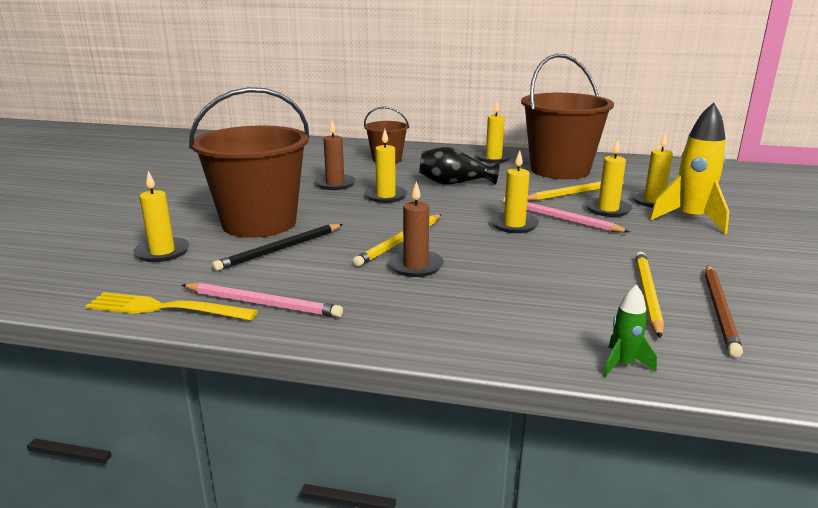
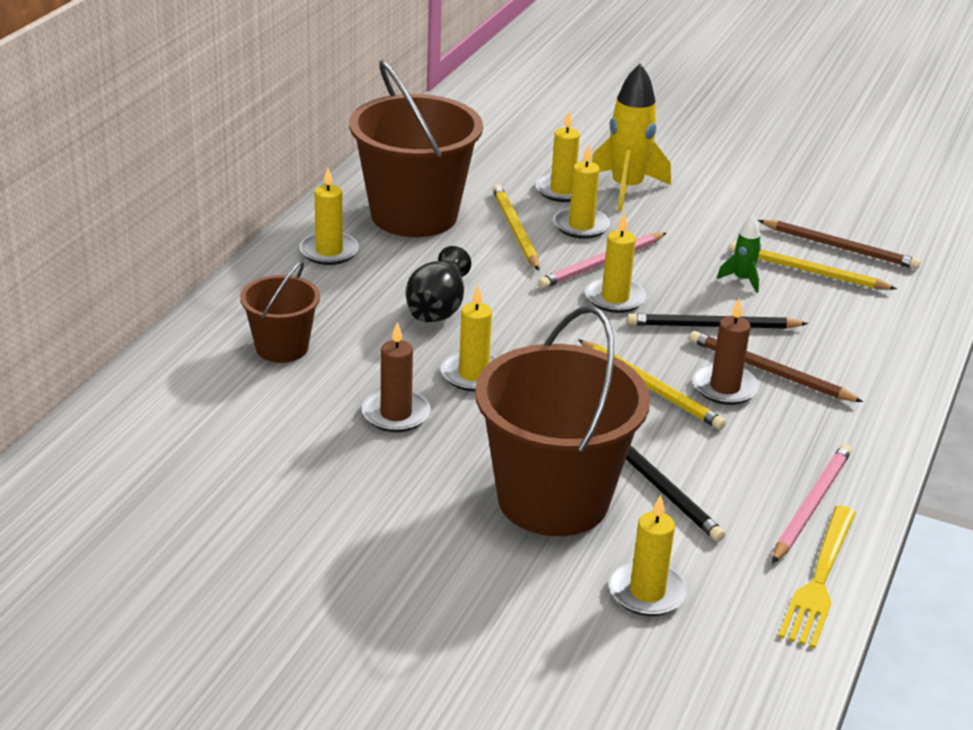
camera: 80 degrees left, 10 degrees up
green rocket [603,284,657,377] -> green rocket moved to [717,216,761,293]
none -> black pencil [627,313,808,329]
none -> brown pencil [689,331,863,402]

